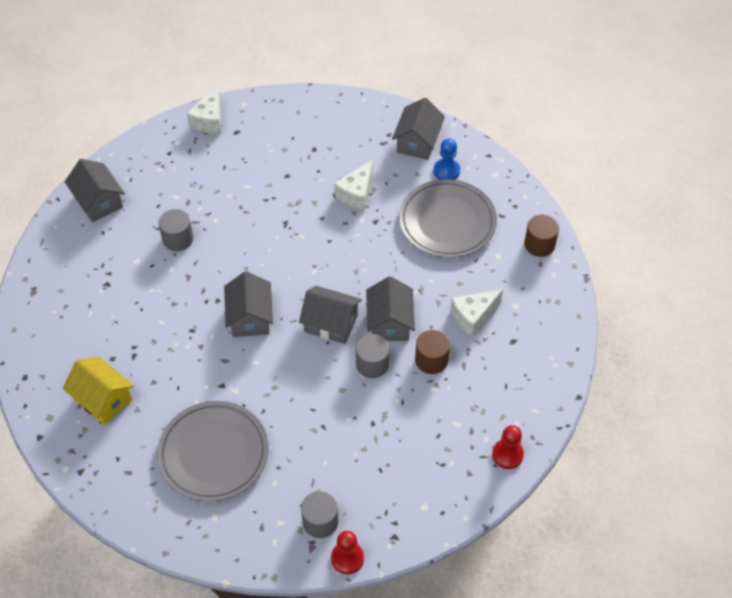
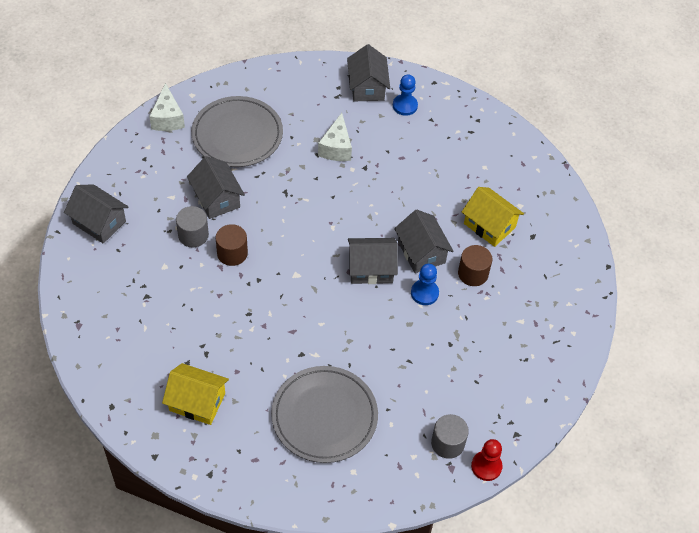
camera: 25 degrees left, 0 degrees up
grey house [224,271,273,337] -> grey house moved to [187,156,245,219]
grey cylinder [356,334,390,378] -> blue pawn [411,264,439,305]
grey plate [399,179,497,258] -> grey plate moved to [191,96,283,167]
white cheese [451,289,503,337] -> yellow house [462,187,524,247]
red pawn [492,425,524,469] -> none
brown cylinder [524,215,559,257] -> brown cylinder moved to [215,224,248,266]

